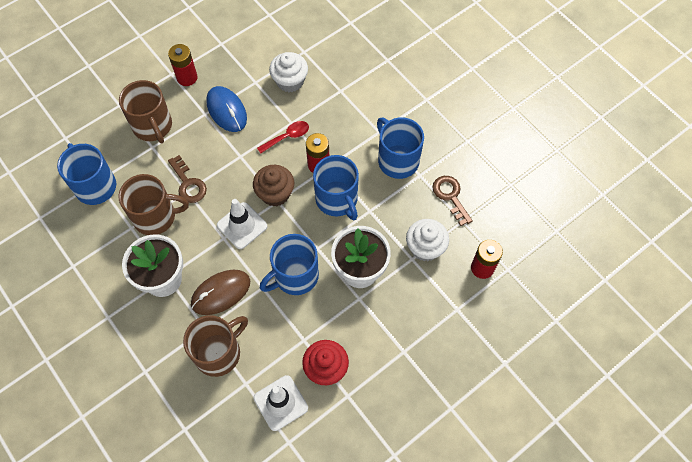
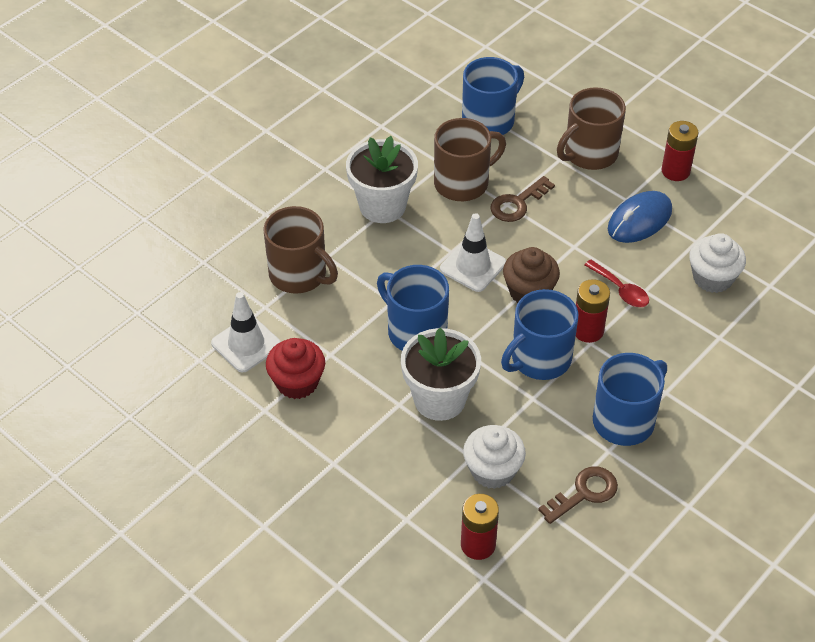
camera: 80 degrees right, 15 degrees down
brown mug [119,174,189,235] -> brown mug turned 105 degrees counterclockwise [434,118,506,201]
brown mouse [191,270,250,315] -> none

